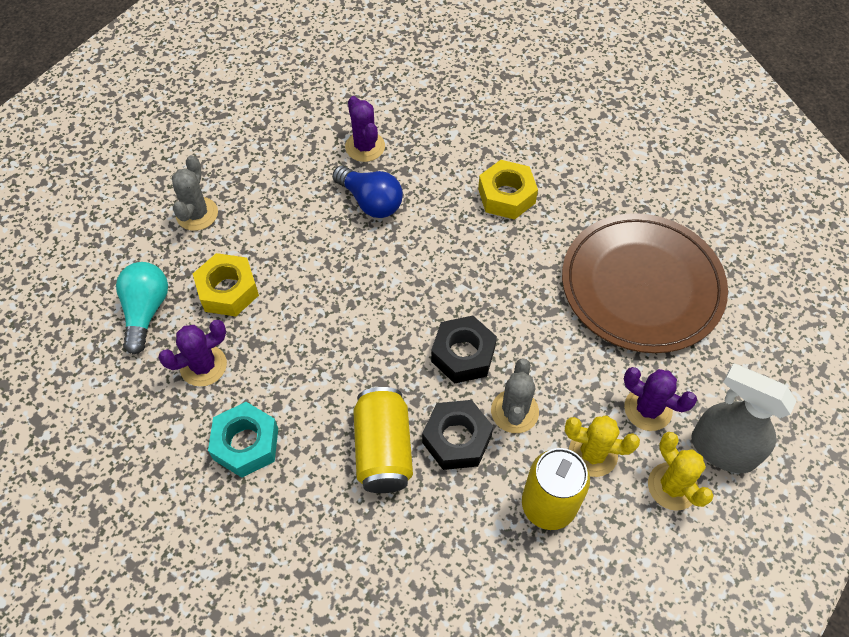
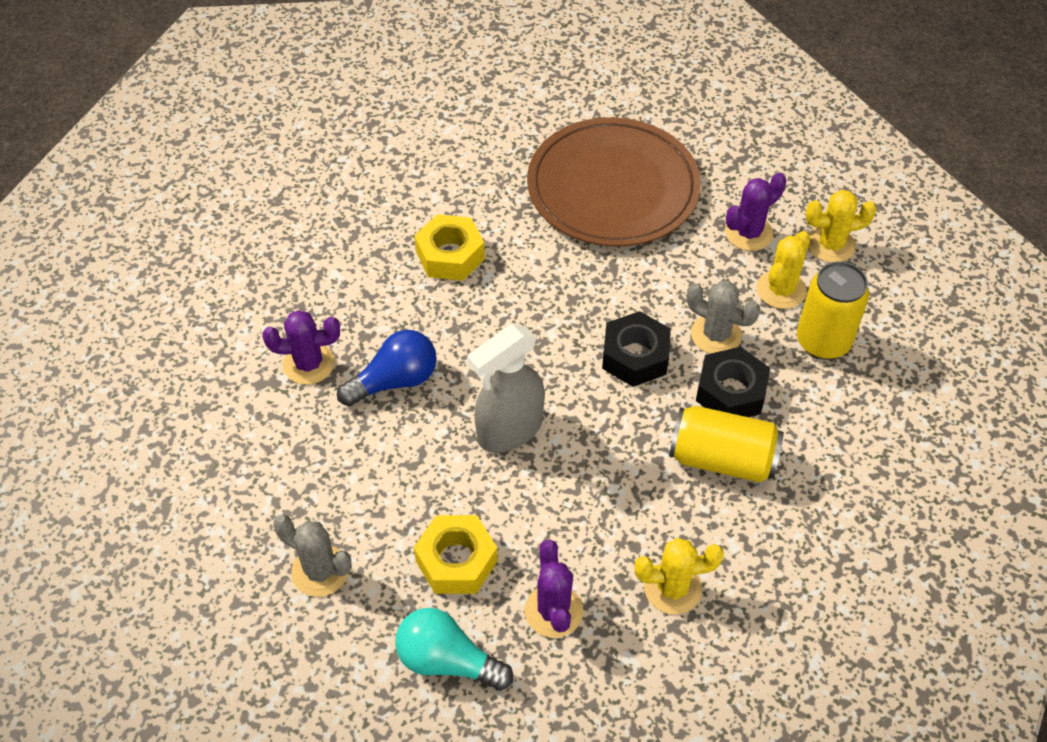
camera: 70 degrees left, 5 degrees down
turquoise nut [208,402,278,478] -> yellow cactus [634,538,724,614]
grey spray bottle [691,364,797,473] -> grey spray bottle moved to [467,324,545,453]

